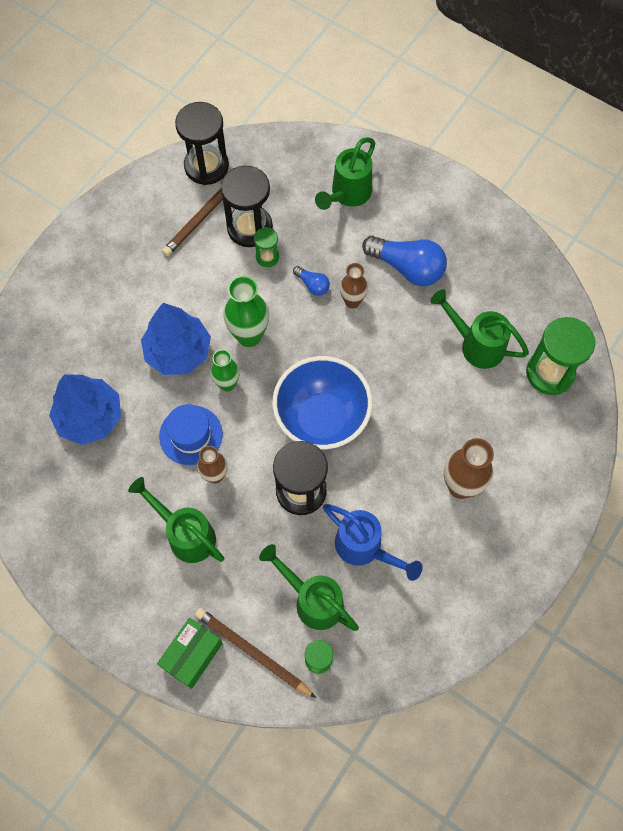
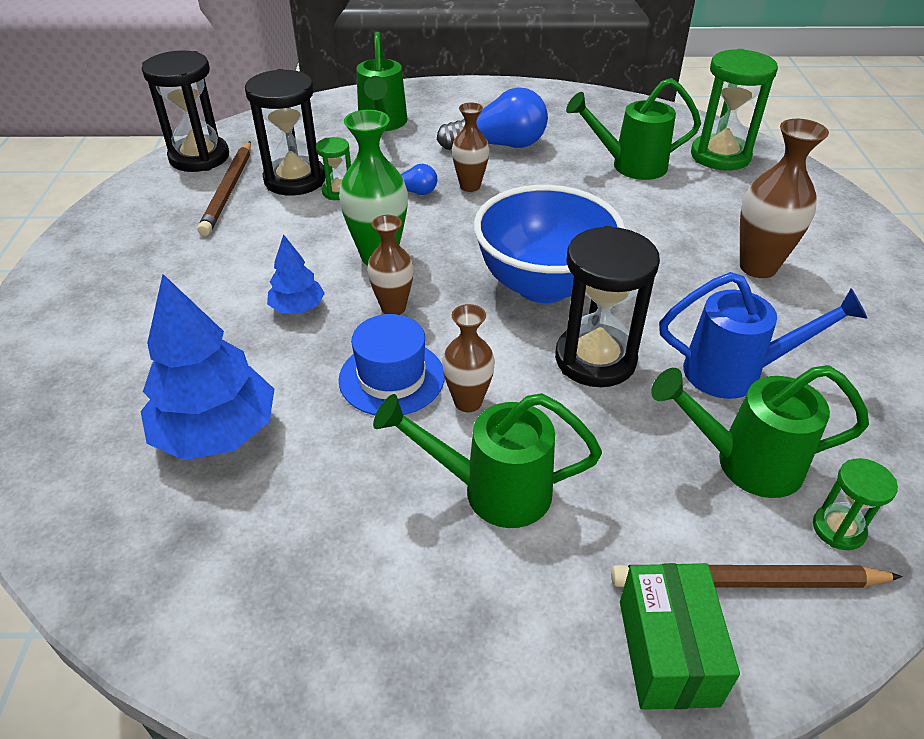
camera: 35 degrees left, 25 degrees down
blue tree [141,303,211,375] -> blue tree [267,234,325,314], size x0.53
green vase [210,349,240,392] -> brown vase [367,215,413,315]

